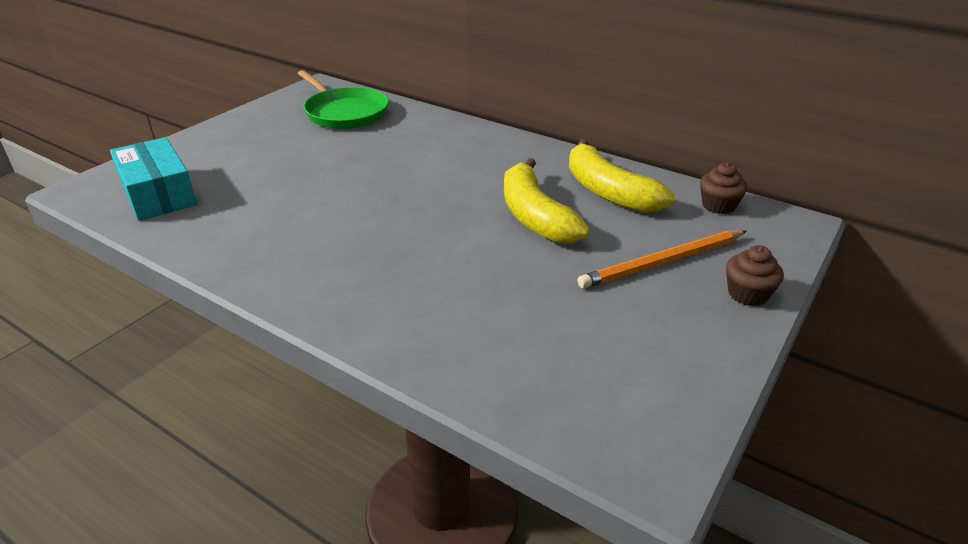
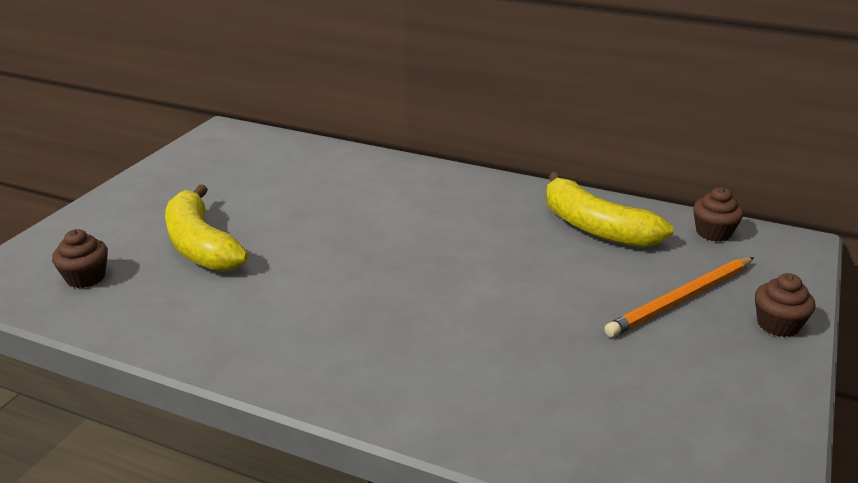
camera: 10 degrees left, 5 degrees down
turquoise box [110,137,197,221] -> brown cupcake [52,229,108,288]
green pan [297,70,389,129] -> none
yellow banana [504,158,589,244] -> yellow banana moved to [165,184,249,272]

